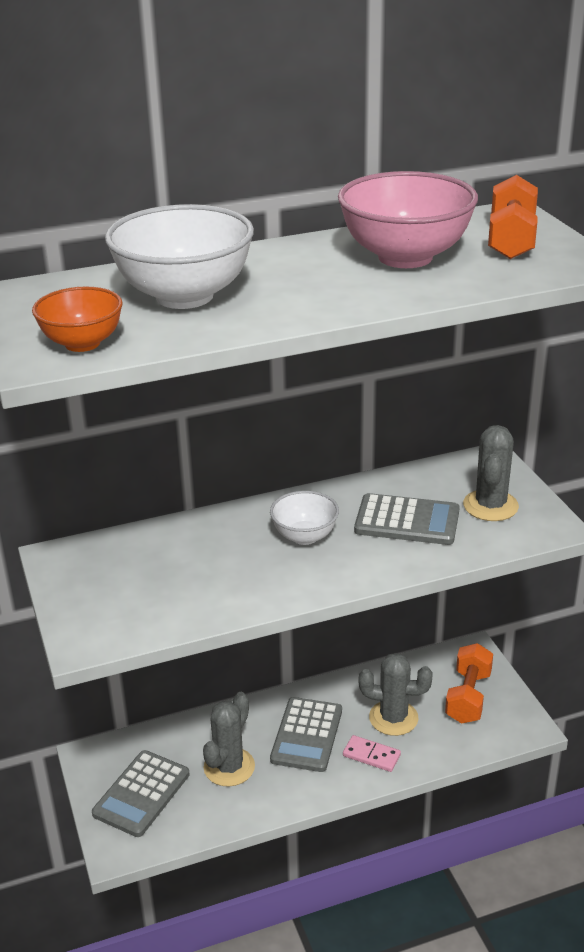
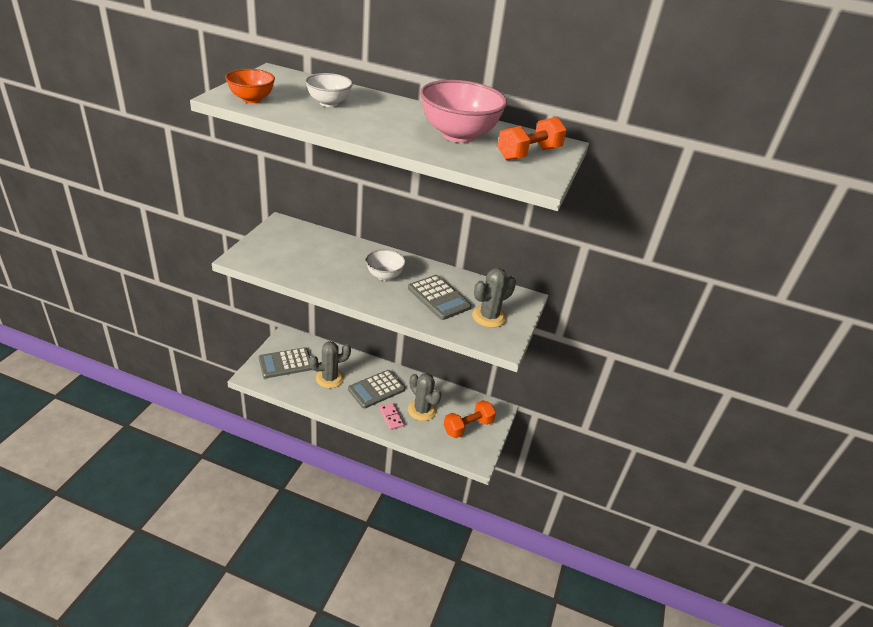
camera: 35 degrees right, 5 degrees up
white bowl [105,204,254,309] -> white bowl [305,73,353,107], size x0.57

